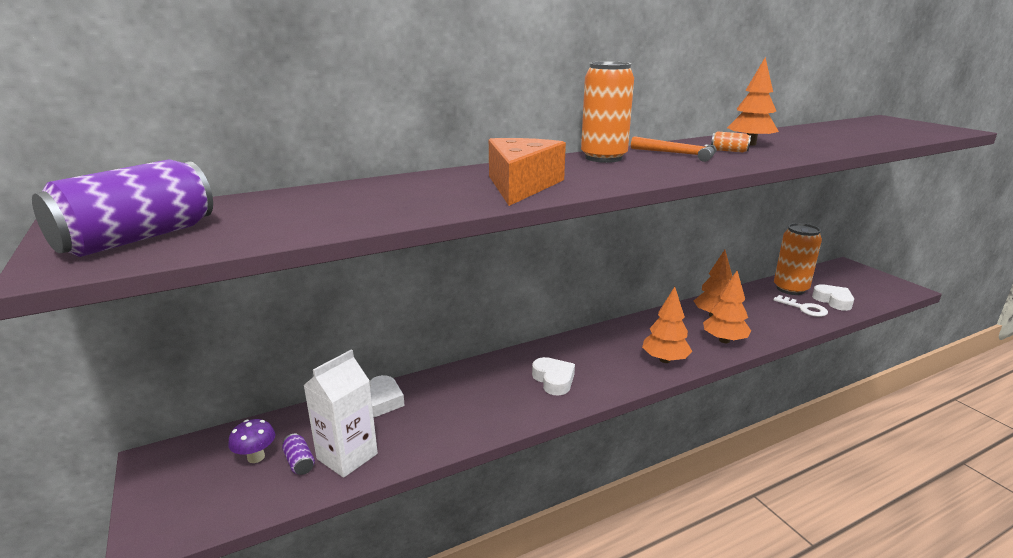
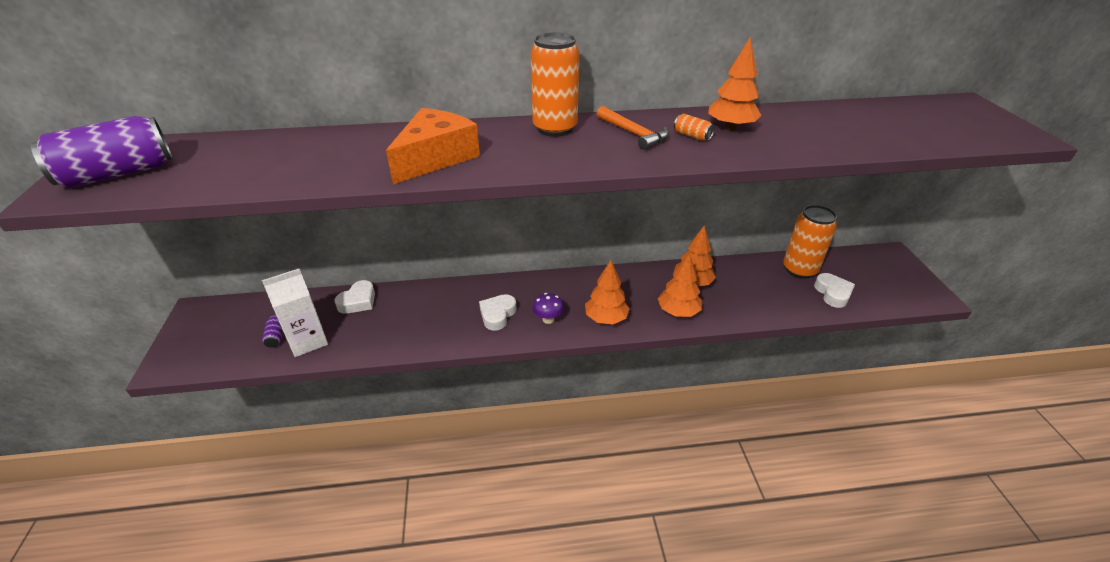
camera: 20 degrees right, 15 degrees up
purple mushroom [228,419,275,463] -> purple mushroom moved to [532,293,564,324]
white heart [532,357,575,396] -> white heart turned 150 degrees counterclockwise [479,294,517,331]
white key [773,295,828,317] -> none

